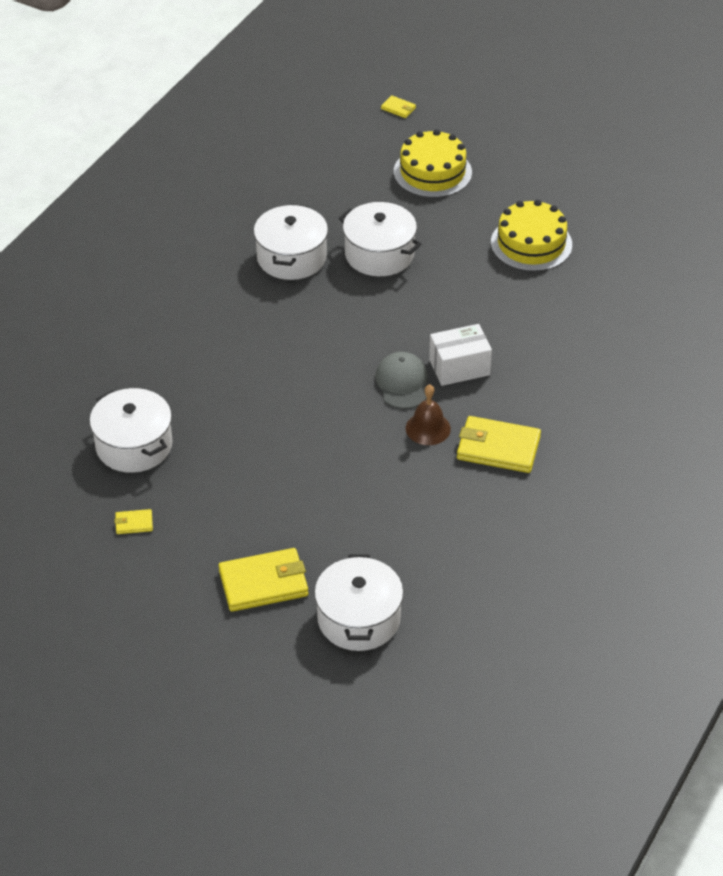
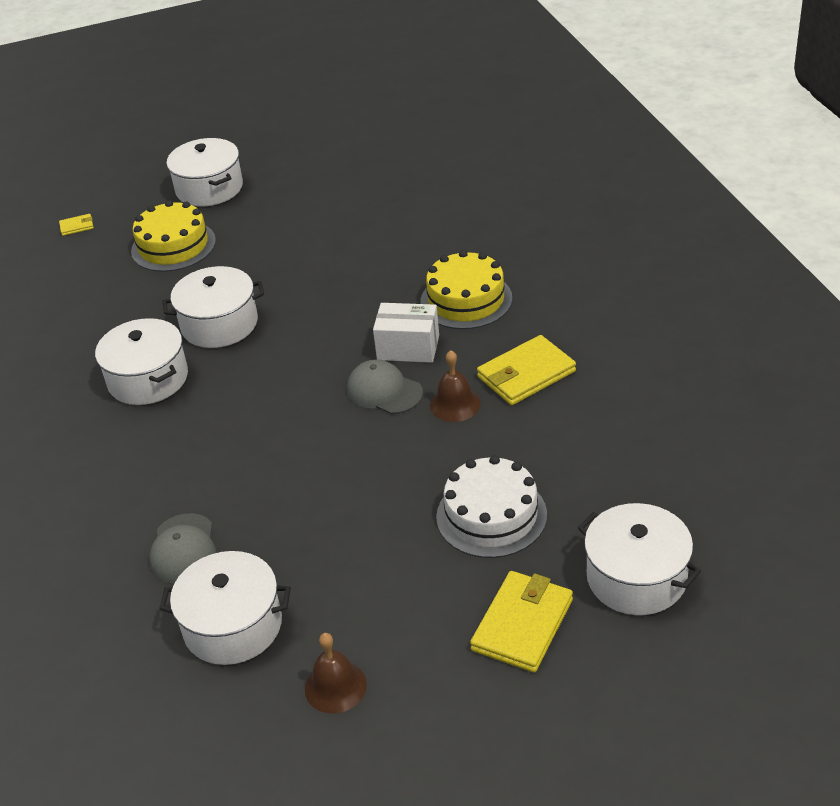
camera: 45 degrees left, 5 degrees down
yellow wallet [114,509,153,534] -> brown bell [305,633,367,713]
white box [429,324,492,386] -> white box turned 75 degrees clockwise [373,303,439,363]
yellow cake [491,200,572,272] -> yellow cake moved to [421,250,512,329]
none -> grey cap [149,513,216,583]
none -> white pot [167,138,243,206]
none -> white cake [436,455,547,558]

